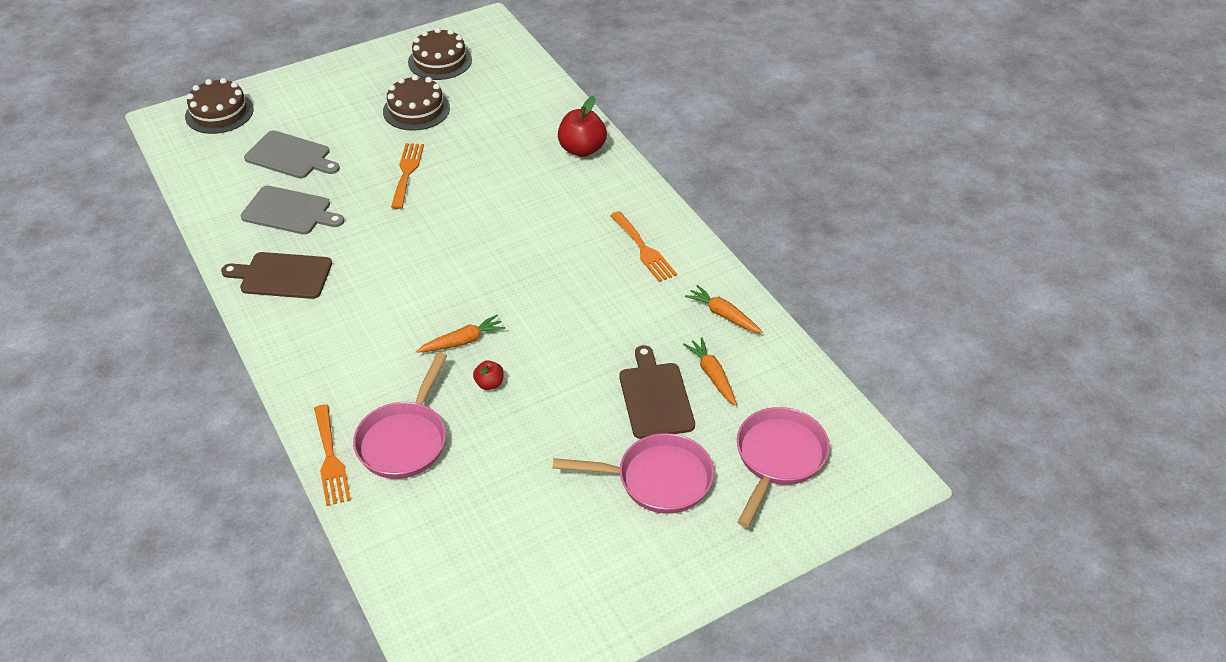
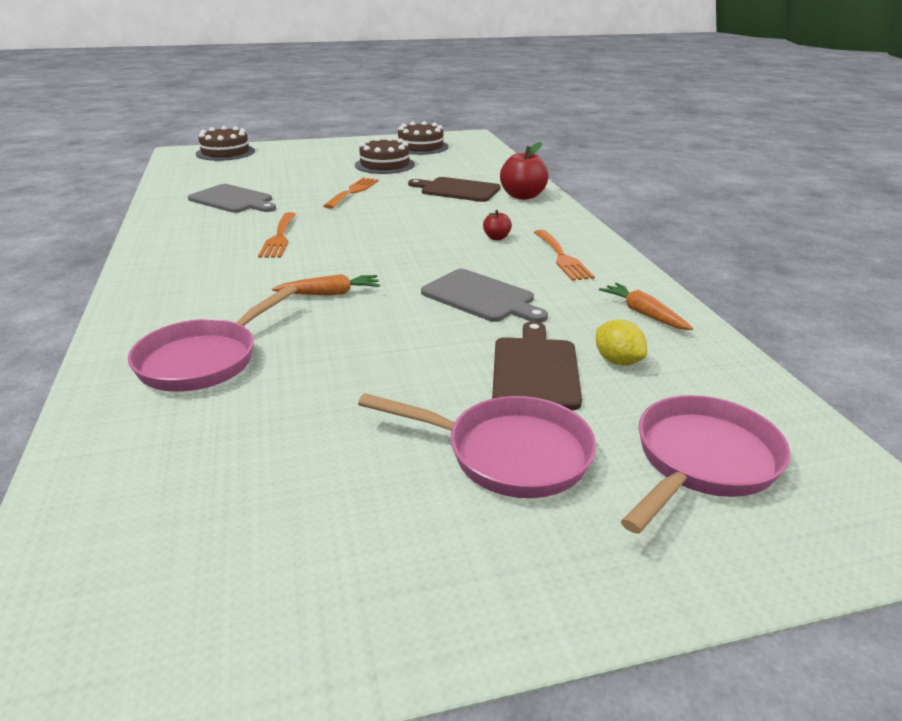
camera: 15 degrees right, 15 degrees down
brown cutting board [221,252,332,299] -> brown cutting board moved to [408,177,501,202]
grey cutting board [244,130,340,179] -> grey cutting board moved to [421,269,548,323]
orange fork [314,404,351,506] -> orange fork moved to [258,212,296,258]
red apple [473,360,504,390] -> red apple moved to [483,210,512,240]
orange carrot [683,337,737,406] -> yellow lemon [596,319,647,366]

